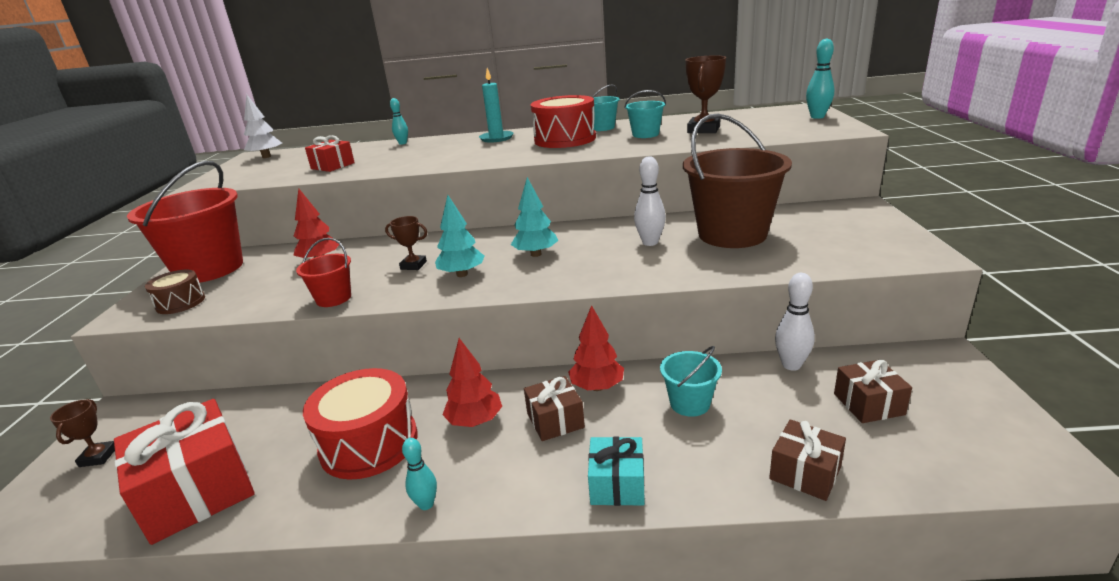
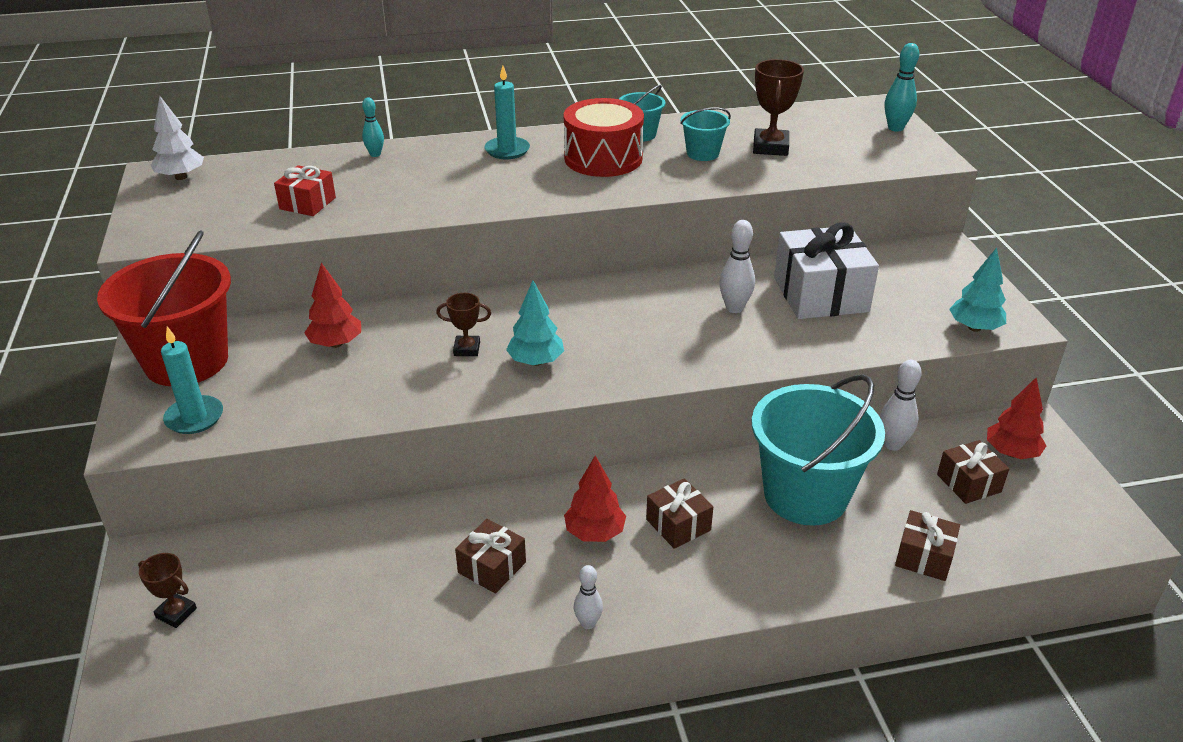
camera: 15 degrees left, 10 degrees up
brown trophy [50,399,115,467] -> brown trophy turned 45 degrees counterclockwise [138,553,197,628]
red gift [114,399,255,545] -> none
brown drum [145,270,205,314] -> turquoise candle [161,326,223,434]
red bucket [296,238,351,307] -> none
red drum [303,368,418,480] -> brown gift [455,519,526,594]
turquoise bowling pin [402,438,437,510] -> white bowling pin [574,565,603,629]
turquoise tree [511,177,558,257] -> turquoise tree moved to [949,248,1006,332]
red tree [568,305,624,391] -> red tree moved to [987,377,1046,459]
turquoise gift [588,436,645,506] -> none
turquoise bucket [660,346,722,417] -> turquoise bucket [751,375,885,526], size x2.12
brown bucket [683,114,792,248] -> white gift [774,222,879,319]

